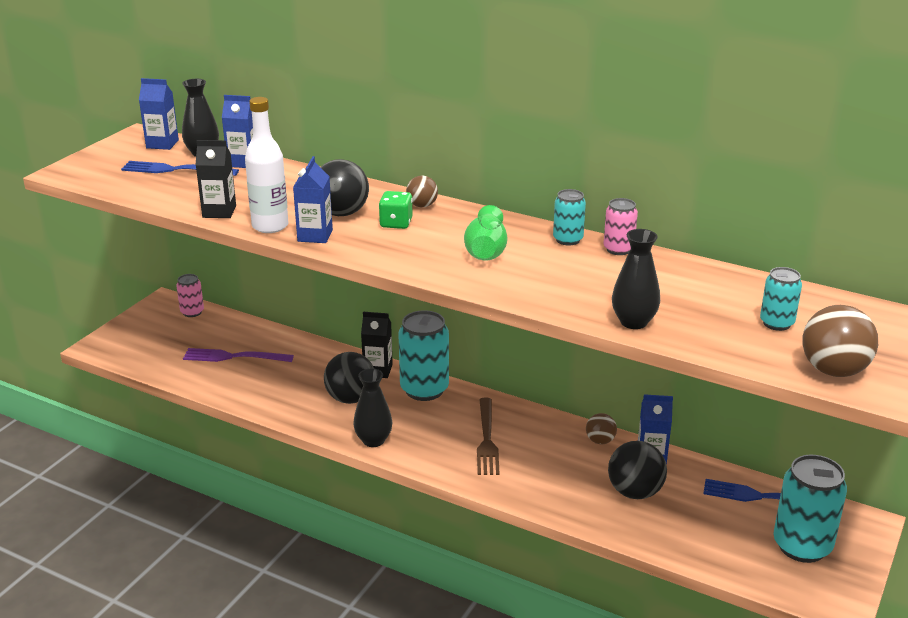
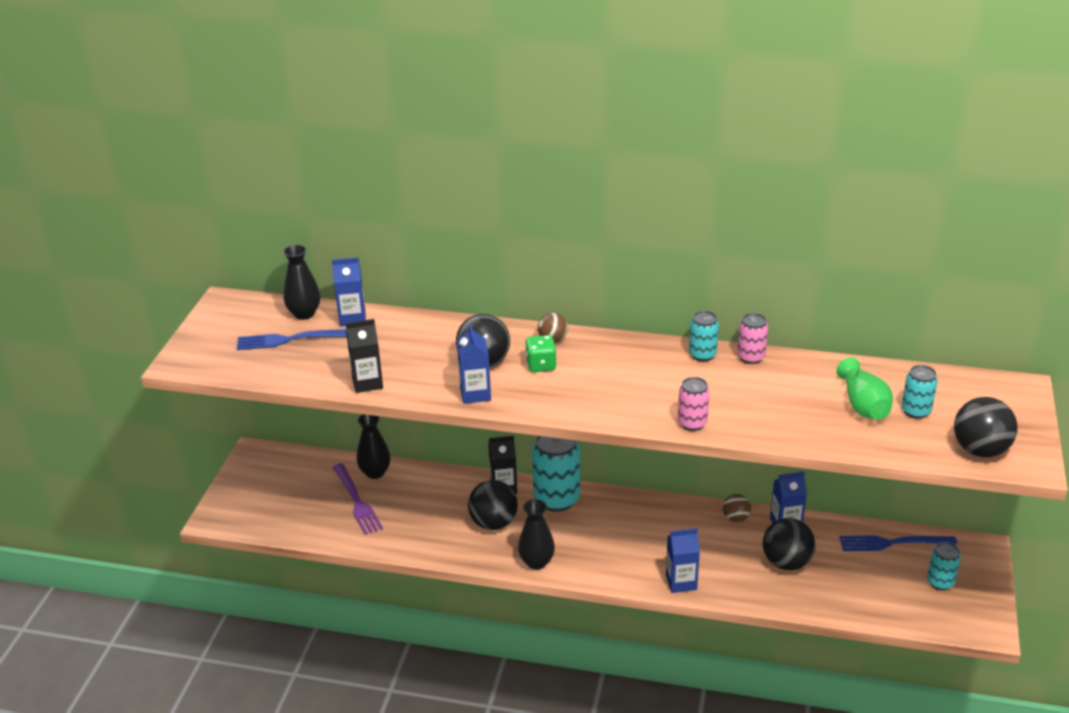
camera: 15 degrees left, 5 degrees up
blue carton [139,78,179,150] -> blue carton moved to [666,528,700,593]
pink can [176,274,204,317] -> pink can moved to [678,377,710,431]
purple fork [183,348,294,362] -> purple fork turned 105 degrees counterclockwise [333,463,383,535]
white bottle [245,97,288,233] -> none
green vase [464,205,507,261] -> green vase moved to [836,358,893,419]
brown fork [477,398,500,475] -> none
black vase [612,229,660,329] -> black vase moved to [357,414,390,479]
turquoise can [773,455,847,563] -> turquoise can [927,542,961,590], size x0.54
brown ball [802,305,878,377] -> black ball [954,397,1018,457]

